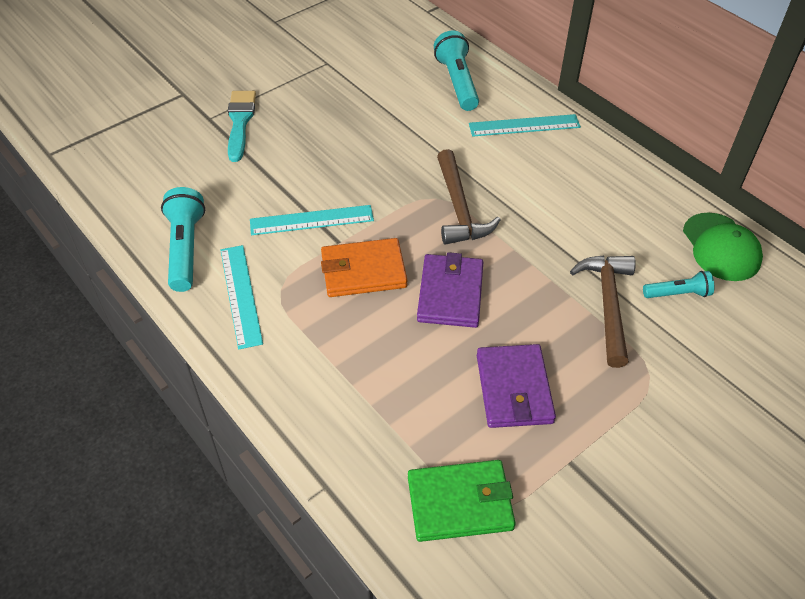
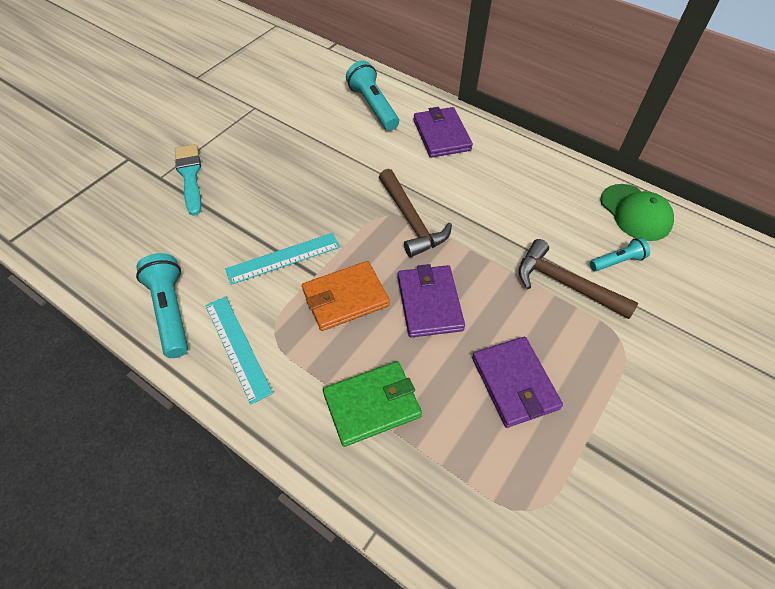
camera: 15 degrees left, 5 degrees up
green wallet [408,460,516,542] -> green wallet moved to [323,361,422,447]
turquoise ruler [469,114,581,137] -> purple wallet [414,107,473,158]
brown hammer [570,255,636,368] -> brown hammer turned 45 degrees counterclockwise [519,239,638,319]

